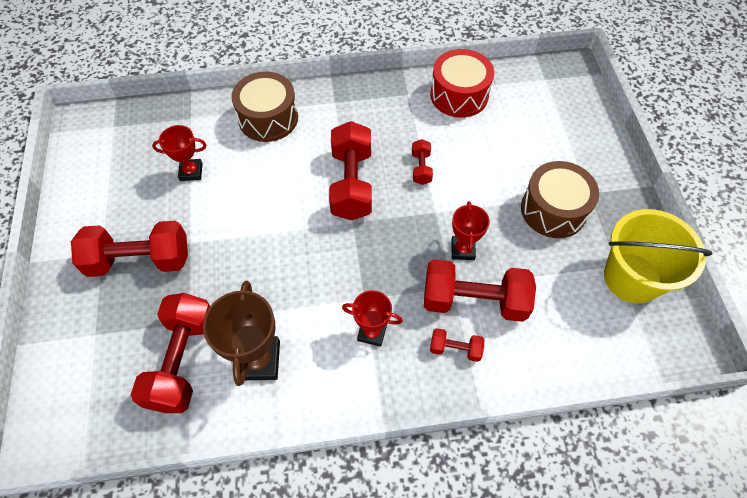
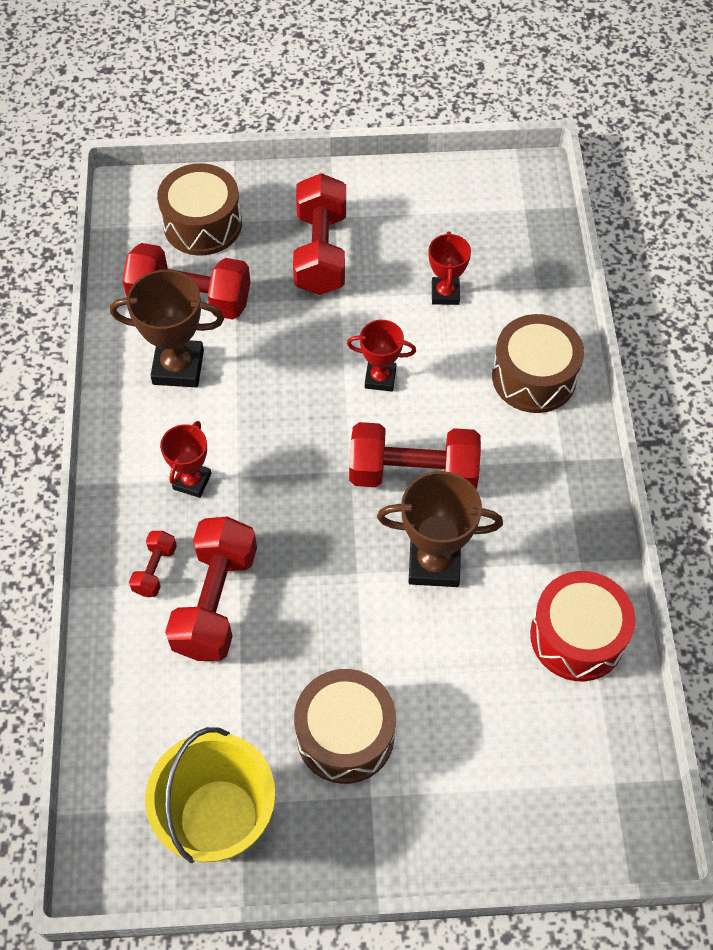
camera: 95 degrees right, 0 degrees up
red dumbbell [412,139,433,185] -> brown trophy [377,471,503,587]
red trophy [451,201,490,260] -> red trophy moved to [347,320,416,392]
none -> brown drum [157,163,242,256]

